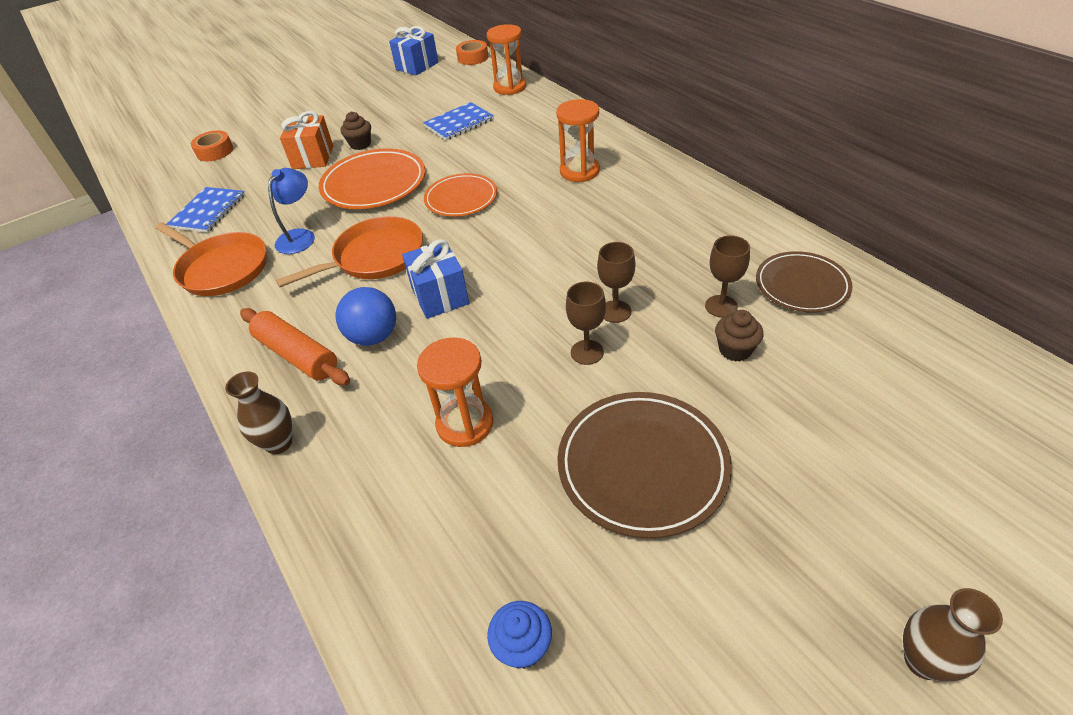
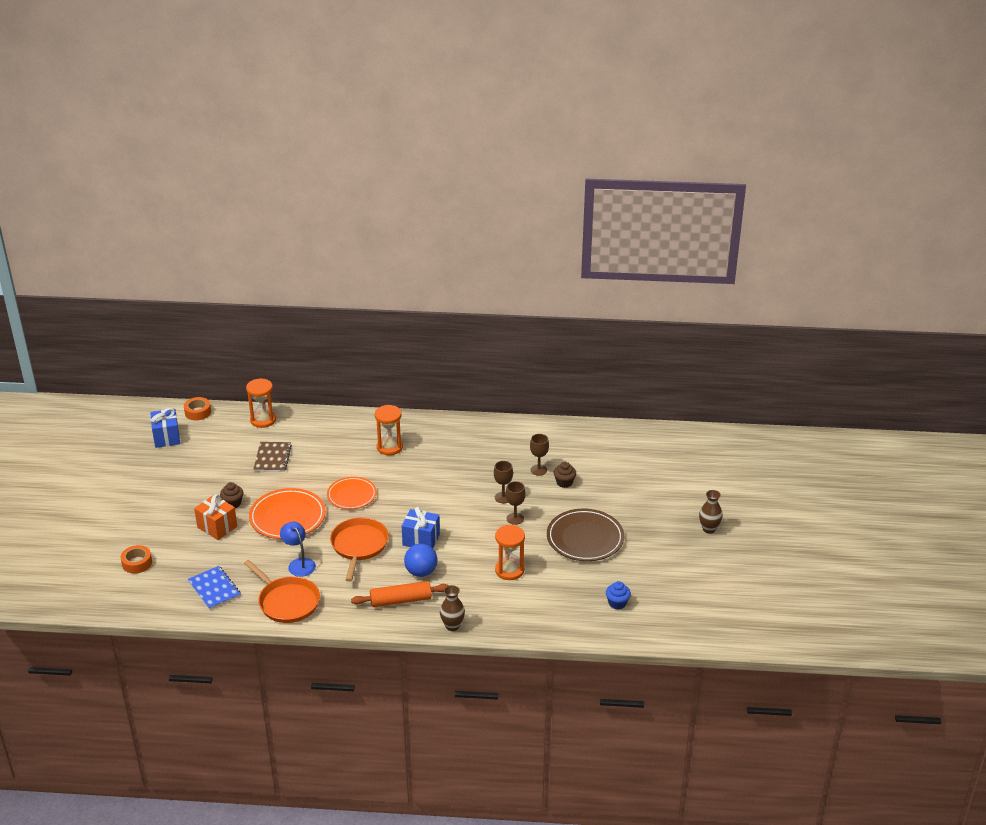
camera: 55 degrees left, 10 degrees down
orange pan [155,222,267,296] -> orange pan turned 60 degrees clockwise [244,560,320,623]
blue notebook [423,102,494,140] -> brown notebook [253,442,292,472]
brown plate [756,251,853,312] -> none

